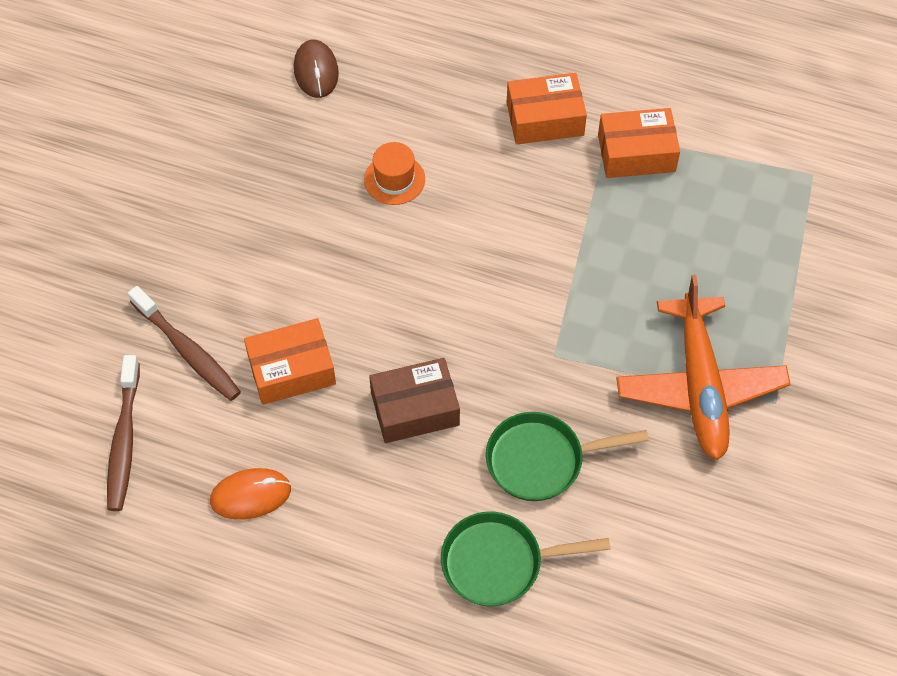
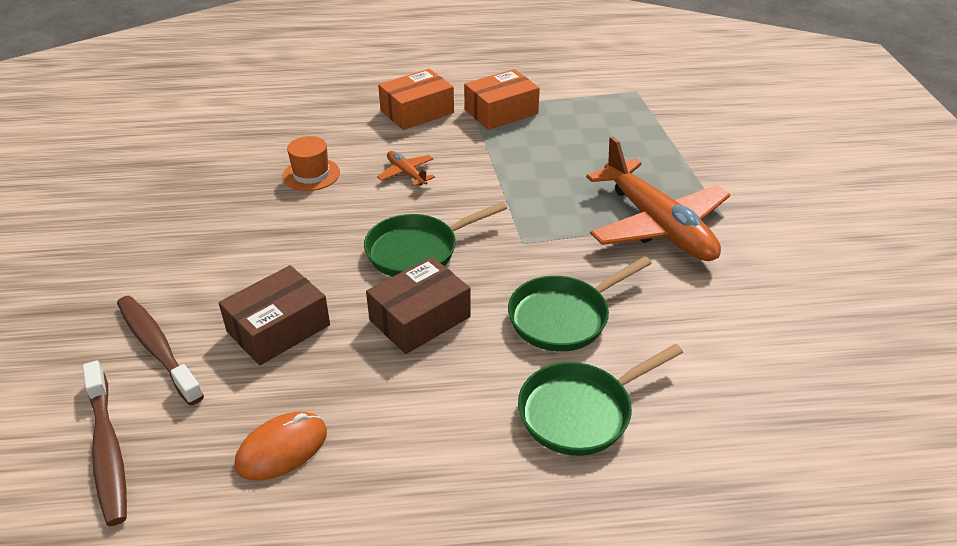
camera: 25 degrees left, 20 degrees down
brown toothbrush [128,286,241,401] -> brown toothbrush turned 150 degrees counterclockwise [117,296,204,406]
orange box [244,318,336,405] -> brown box [219,265,330,365]
brown mouse [294,40,339,98] -> none
none -> green pan [364,202,507,277]
none -> orange plane [377,151,435,186]

